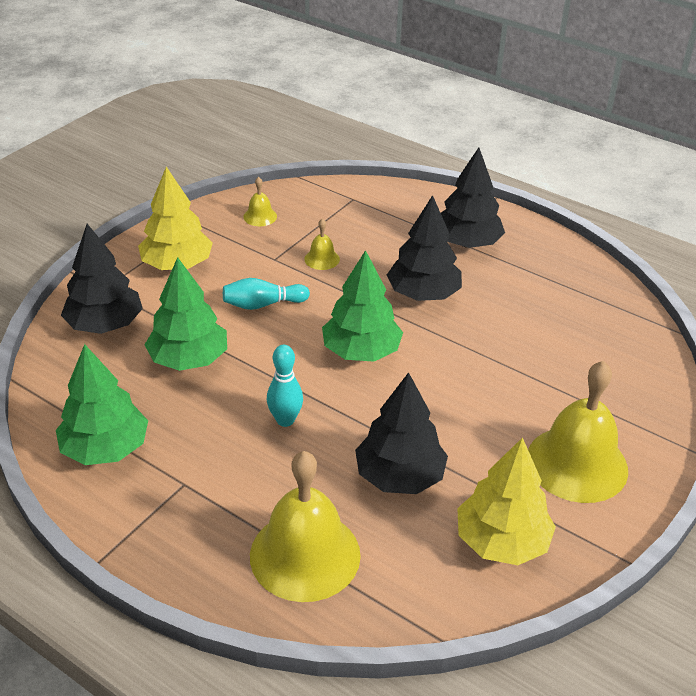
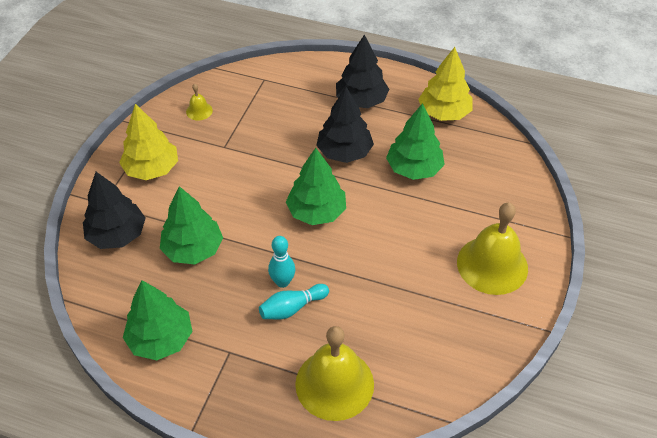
camera: 15 degrees left, 10 degrees up
turquoise bowling pin [223,278,310,310] -> turquoise bowling pin moved to [259,284,329,319]
yellow bell [304,218,340,270] -> none
black tree [355,372,448,494] -> none
yellow tree [457,437,556,565] -> yellow tree moved to [418,47,473,121]
none -> green tree [386,103,445,180]

